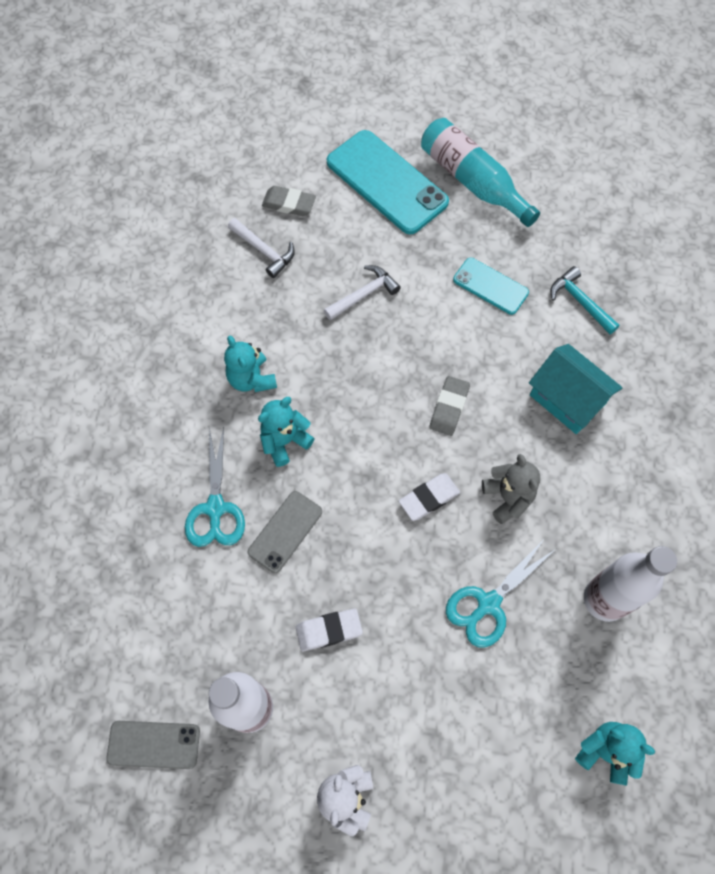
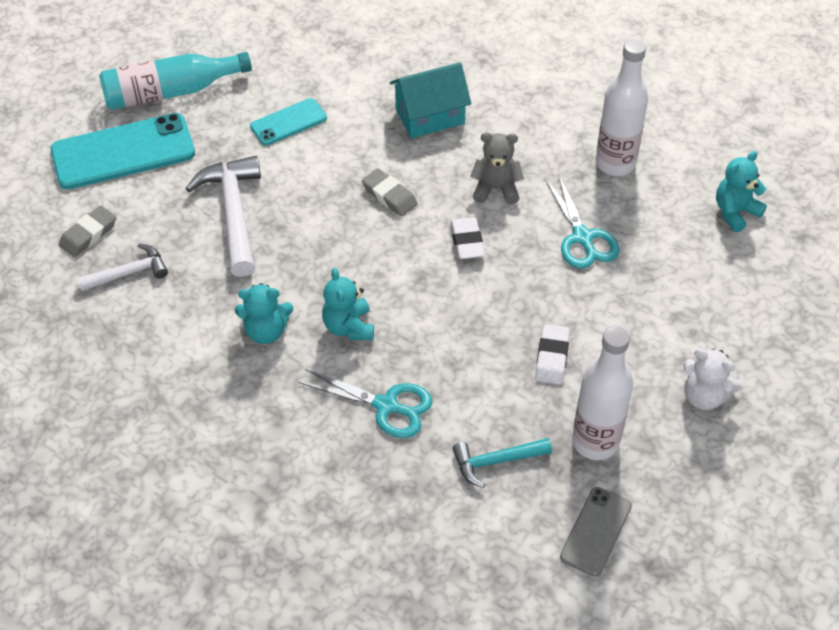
camera: 65 degrees left, 15 degrees down
grey phone [248,491,322,573] -> none
white hammer [324,265,401,321] -> white hammer [185,156,261,277], size x1.71
turquoise hammer [550,266,619,334] -> turquoise hammer moved to [452,438,552,488]

